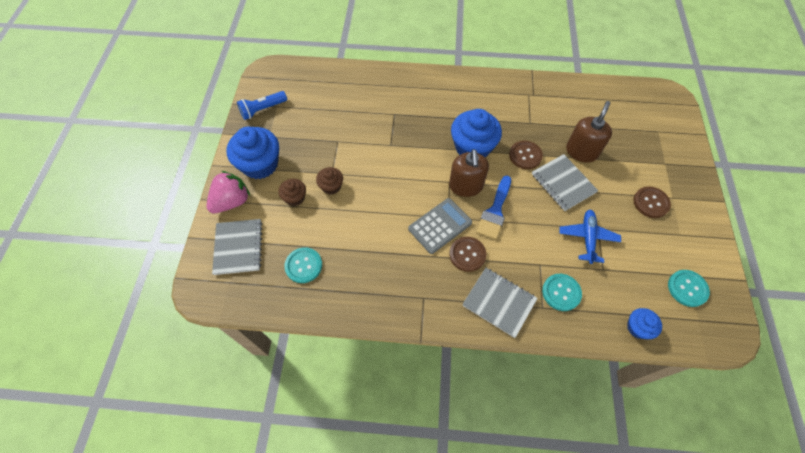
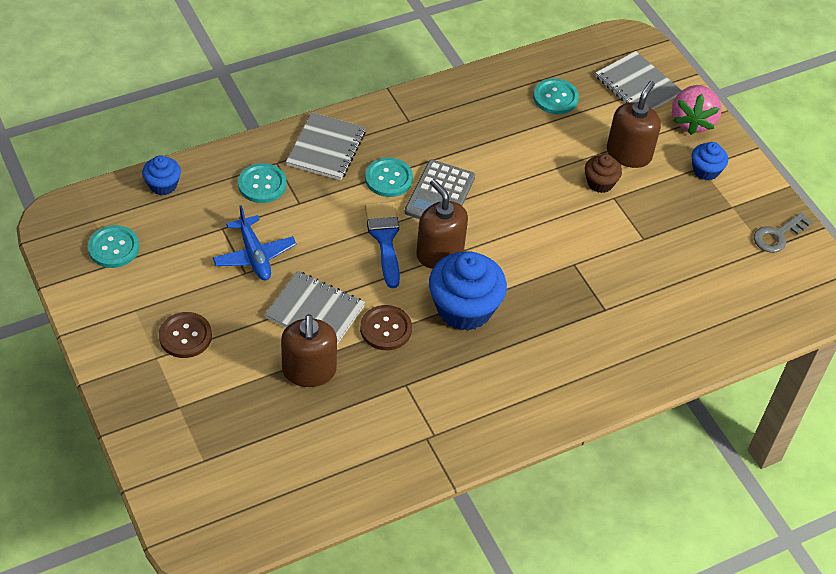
camera: 145 degrees right, 10 degrees down
blue cupcake [226,127,279,179] -> blue cupcake [692,142,728,180], size x0.52
blue flashlight [237,91,287,120] -> grey key [754,212,812,253]
brown cupcake [279,179,306,206] -> brown soap dispenser [607,81,661,168]
brown button [449,237,487,272] -> turquoise button [365,158,413,197]
grey notebook [462,268,538,338] -> grey notebook turned 75 degrees counterclockwise [286,112,366,180]

